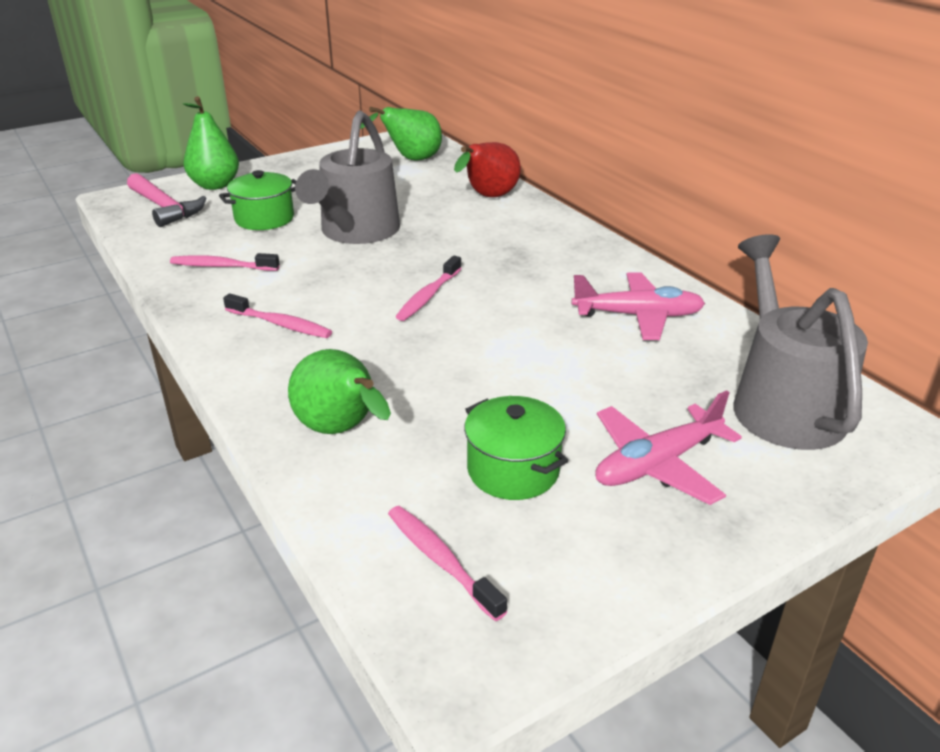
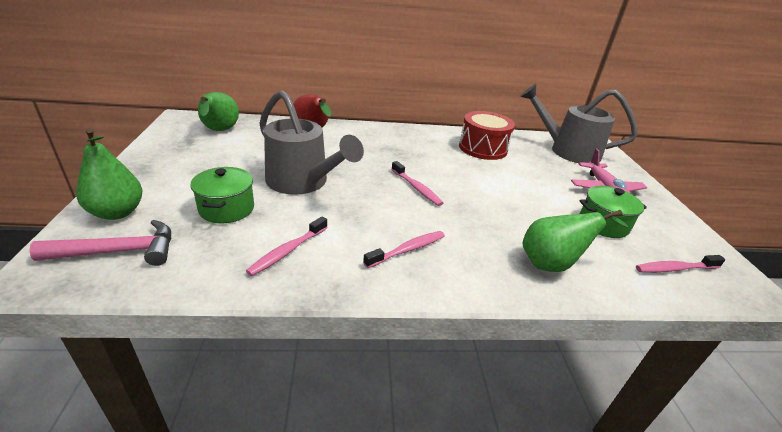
camera: 65 degrees left, 0 degrees up
pink plane [572,272,705,340] -> red drum [459,111,515,160]

